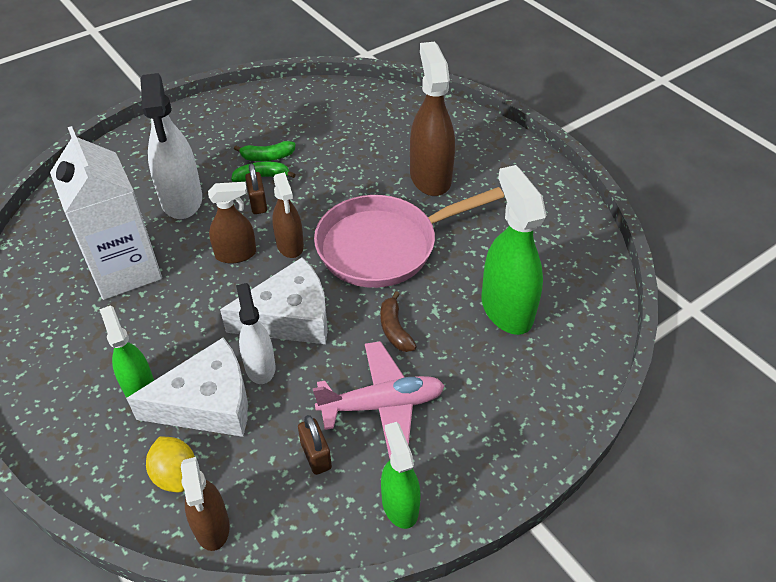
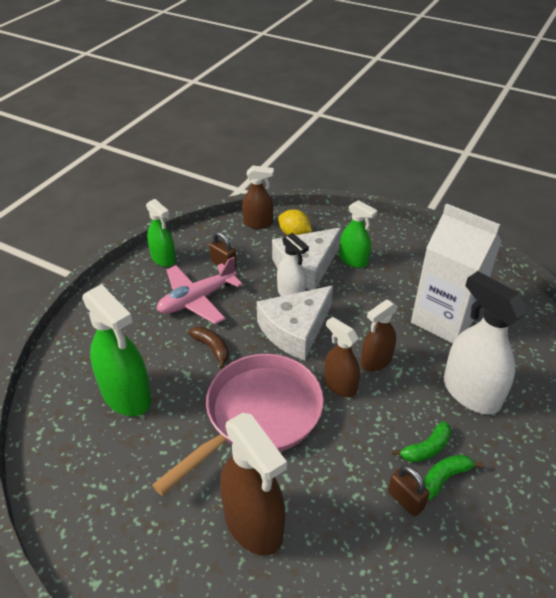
camera: 155 degrees right, 5 degrees down
brown spray bottle [181,457,230,551] -> brown spray bottle turned 135 degrees clockwise [242,165,274,229]
brown padlock [245,164,267,214] -> brown padlock moved to [388,465,430,517]

